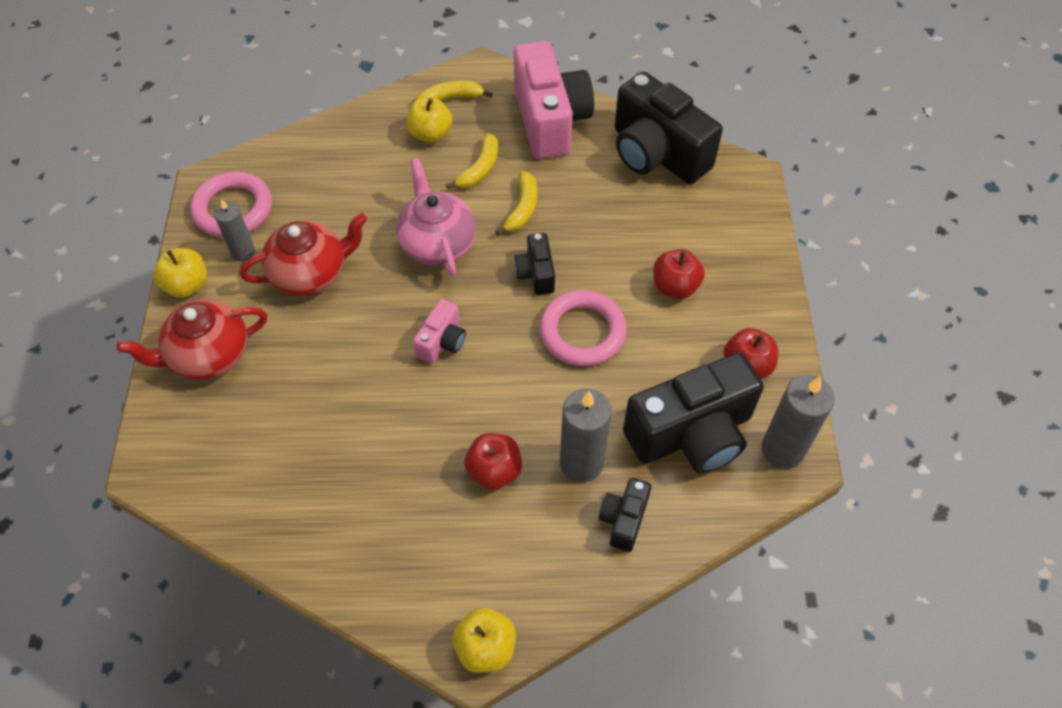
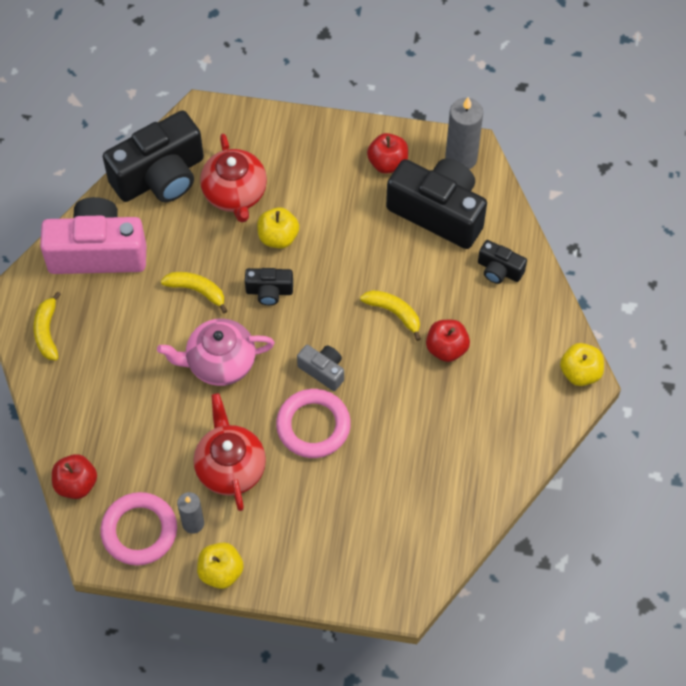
camera: 80 degrees left, 5 degrees up
red teapot [117,299,267,380] -> red teapot moved to [200,134,267,222]
yellow apple [406,97,453,143] -> yellow apple moved to [257,207,299,249]
pink camera [413,299,466,364] -> grey camera [297,345,344,391]
yellow banana [446,133,498,189] -> yellow banana moved to [360,290,421,341]
pink ring [539,290,627,366] -> pink ring moved to [276,389,351,458]
grey candle [560,388,611,482] -> none
black camera [623,353,764,474] -> black camera turned 45 degrees counterclockwise [386,159,487,249]
red apple [653,249,705,299] -> red apple moved to [52,454,97,499]

